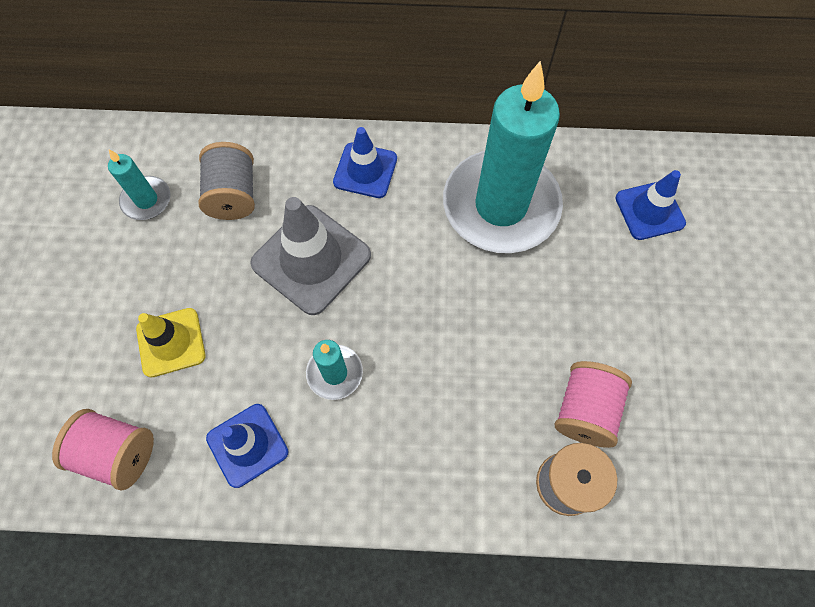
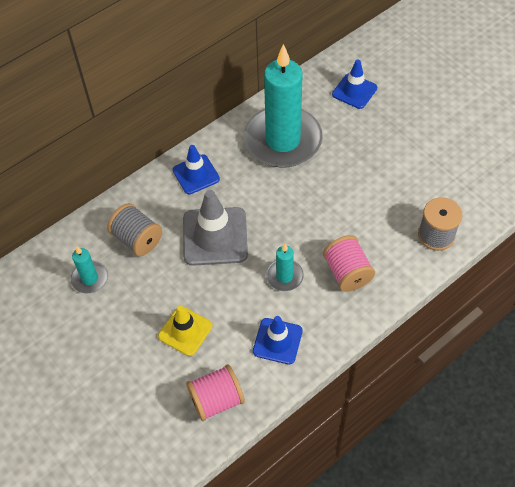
camera: 40 degrees left, 10 degrees down
pink spool [554,361,632,448] -> pink spool moved to [323,235,375,292]

